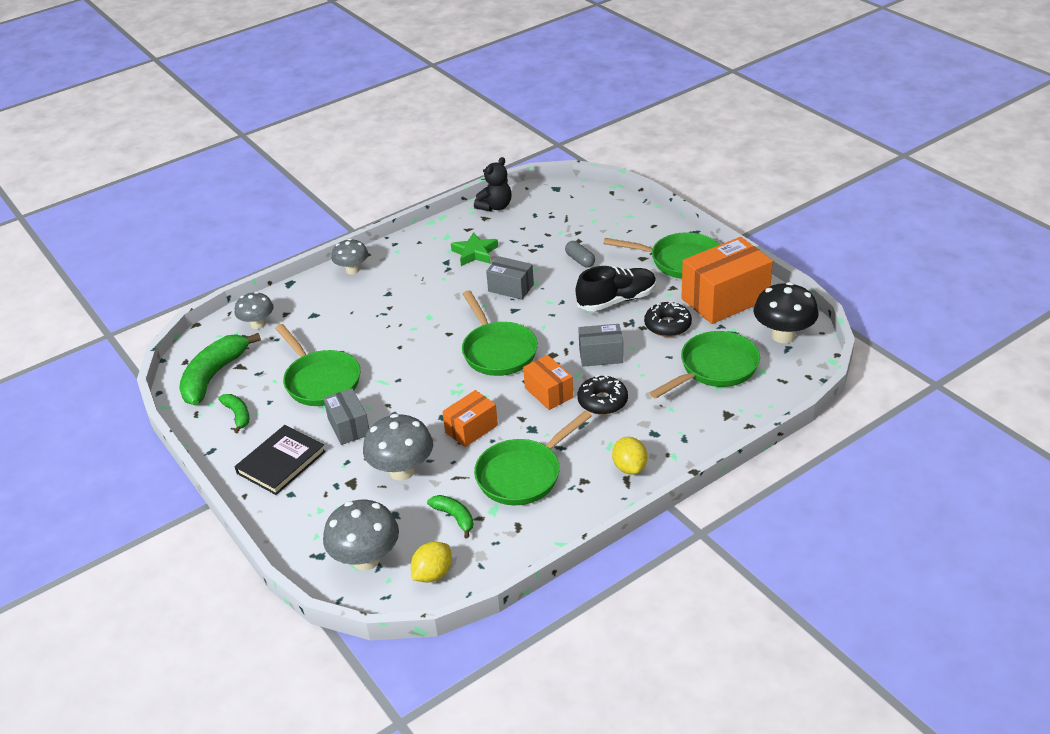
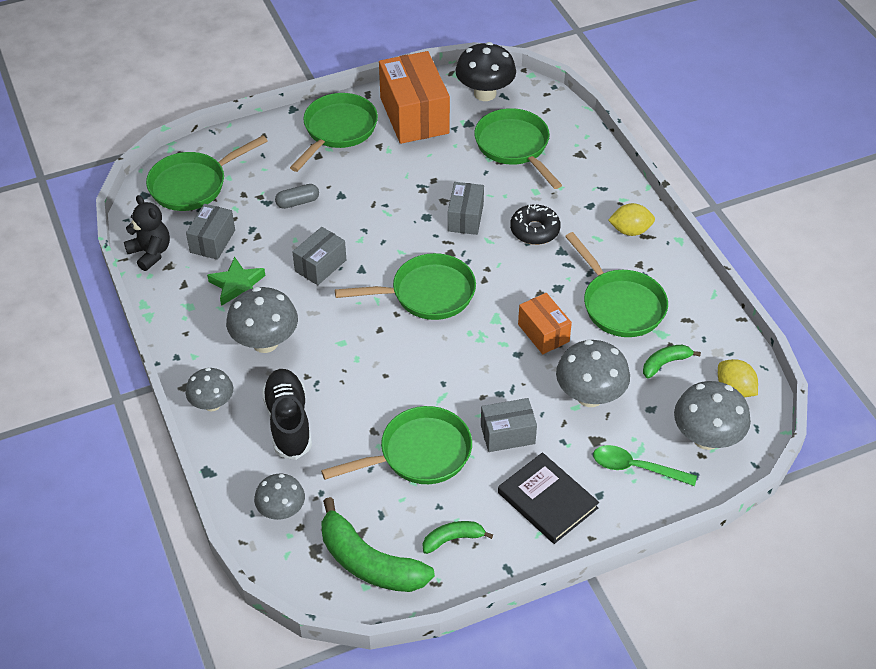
camera: 80 degrees left, 10 degrees up
orange box [523,355,573,410] -> none
black shoe [576,266,656,311] -> black shoe moved to [262,369,312,460]
black donut [644,301,692,337] -> none
none -> green pan [146,135,268,211]
none -> grey box [186,204,235,260]
none -> grey mushroom [226,287,298,353]
none -> green spoon [593,445,697,486]

